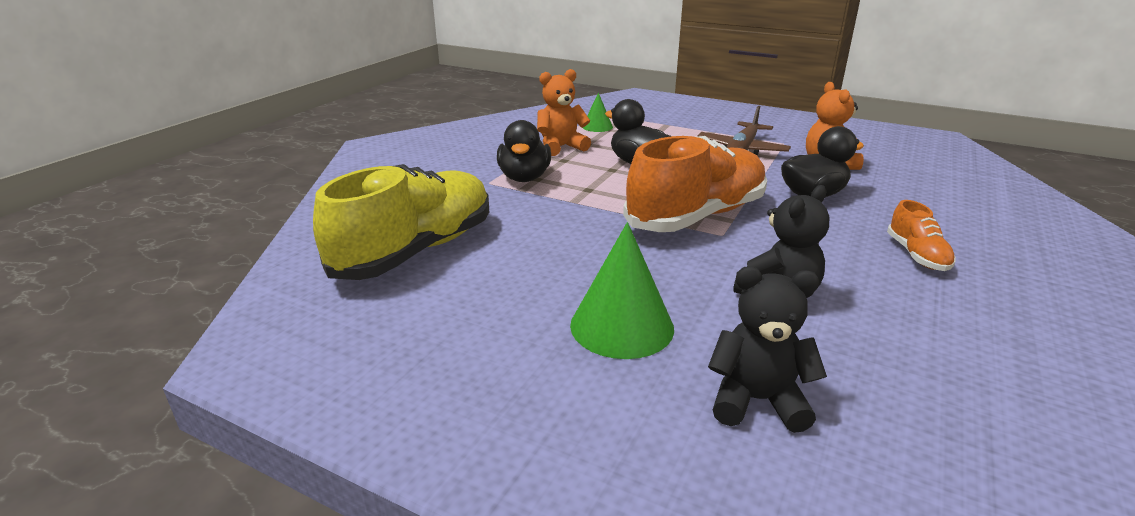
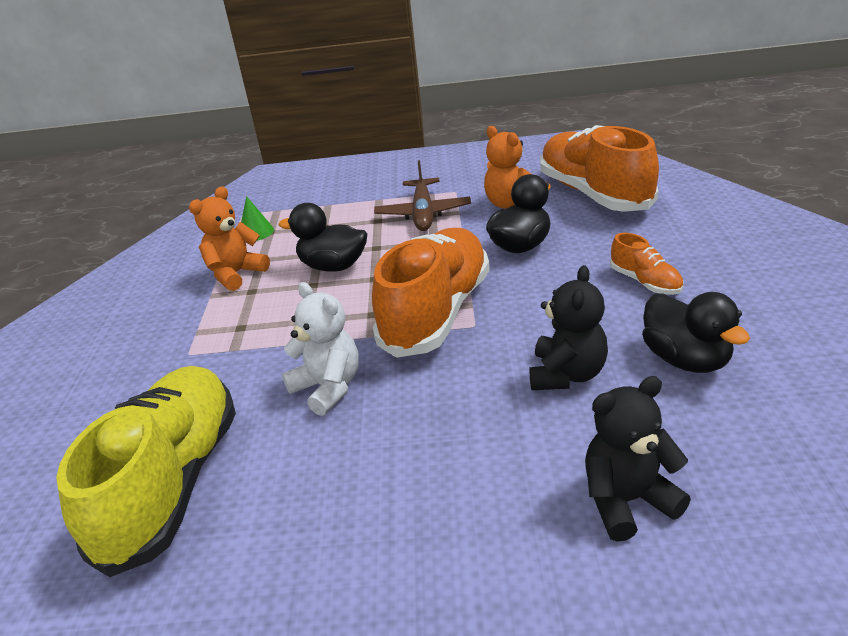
camera: 25 degrees left, 5 degrees up
black duck [497,120,551,182] -> black duck moved to [642,292,750,373]
green cone [570,222,674,359] -> none
none -> white teddy bear [282,282,359,416]
none -> orange shoe [540,125,659,212]

